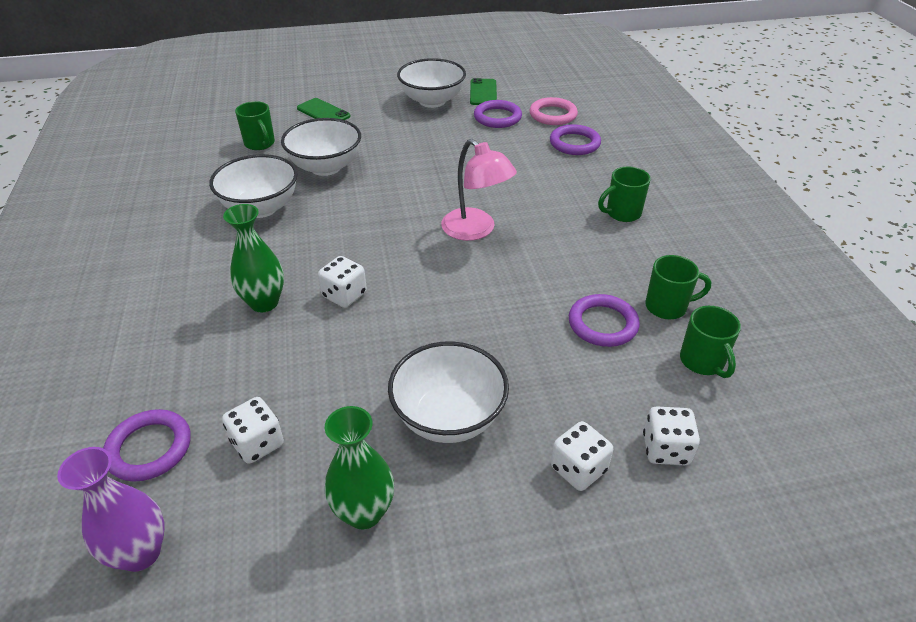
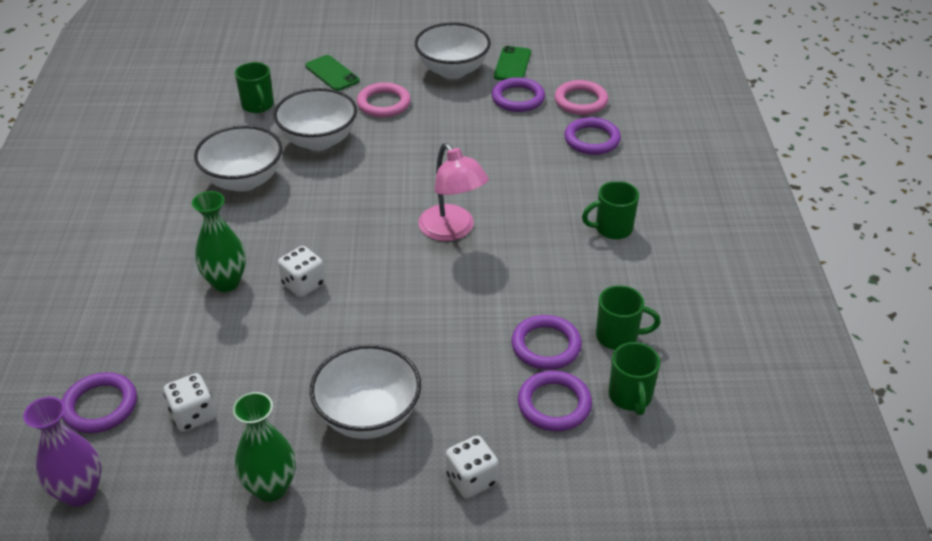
camera: 10 degrees right, 0 degrees up
white dice [643,406,700,465] -> none
none -> pink ring [357,82,411,117]
none -> purple ring [518,371,592,431]

